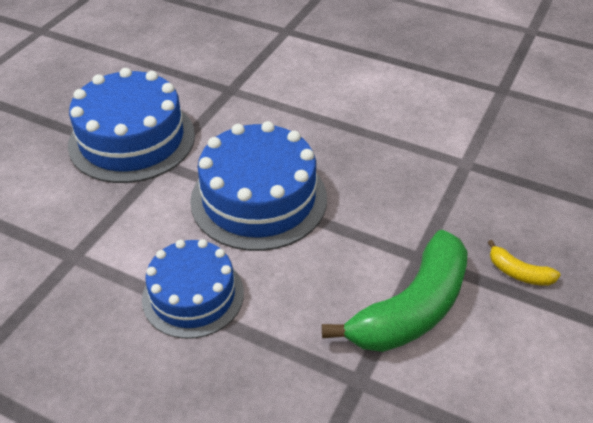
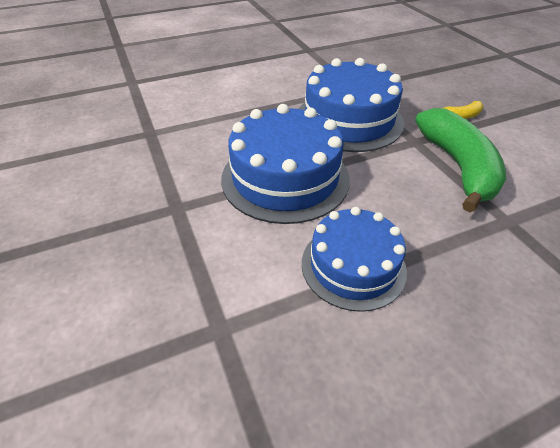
camera: 50 degrees left, 0 degrees up
blue cake [68,68,195,183] -> blue cake moved to [299,58,404,152]

